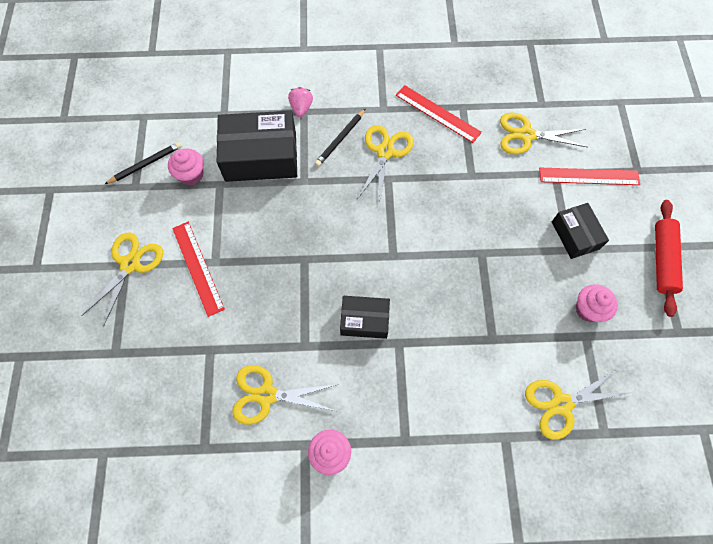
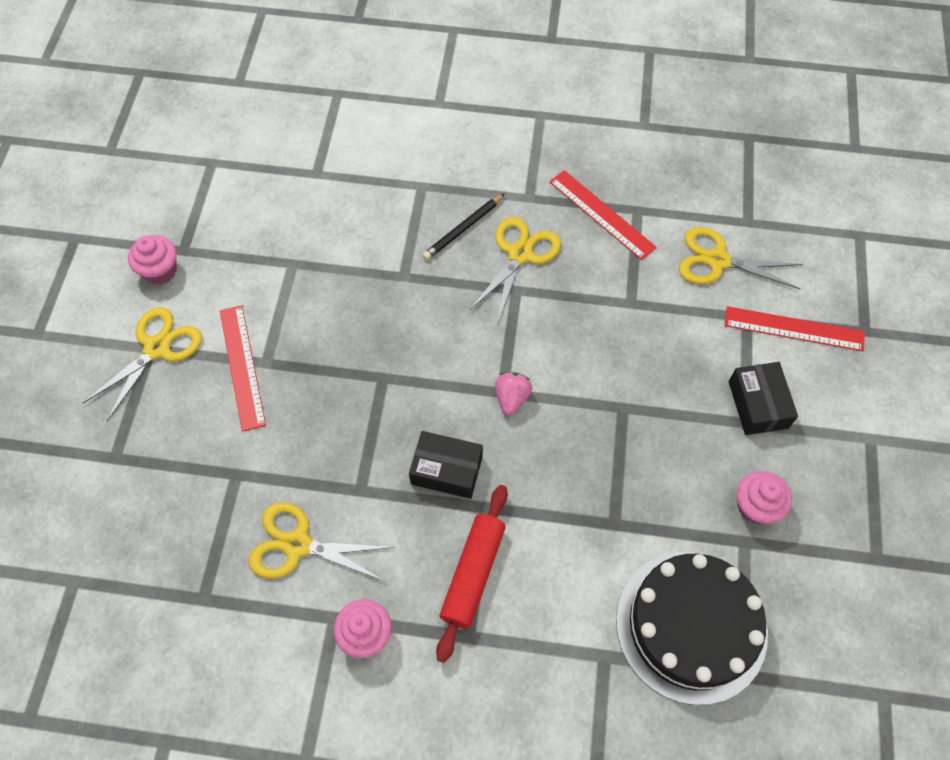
camera: 10 degrees right, 5 degrees down
black pencil [104,142,182,185] -> none
pink cupcake [168,148,204,185] -> pink cupcake moved to [128,235,177,285]
black box [217,111,297,182] -> none
pink strawberry [288,87,313,117] -> pink strawberry moved to [495,372,532,416]
yellow scissors [525,369,629,440] -> black cake [616,552,768,705]
red rolling pin [655,200,683,317] -> red rolling pin moved to [436,485,508,663]

